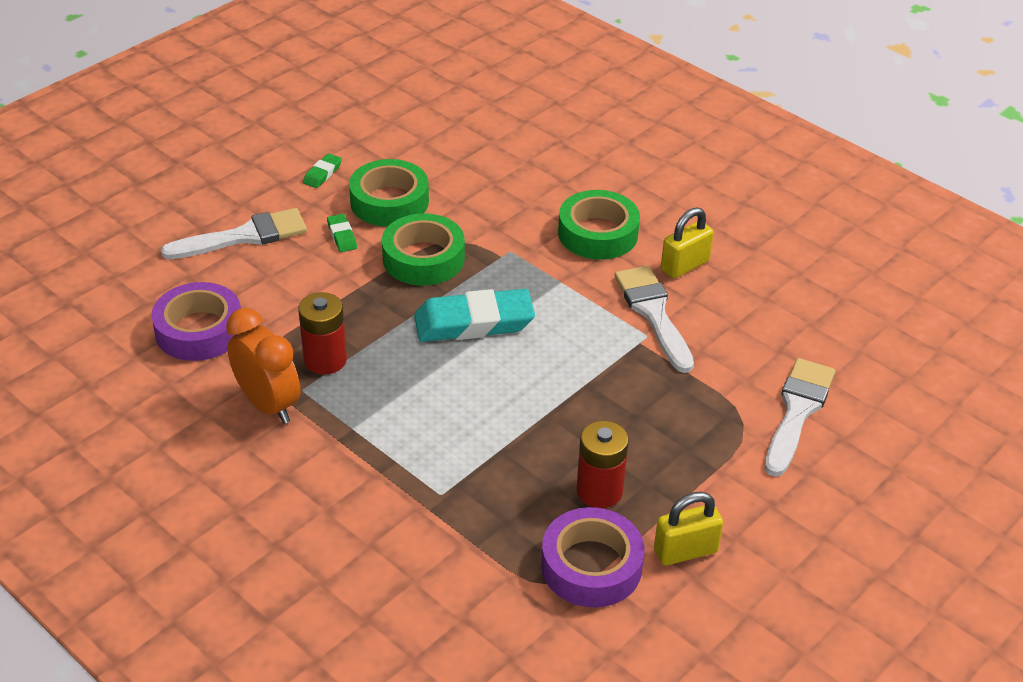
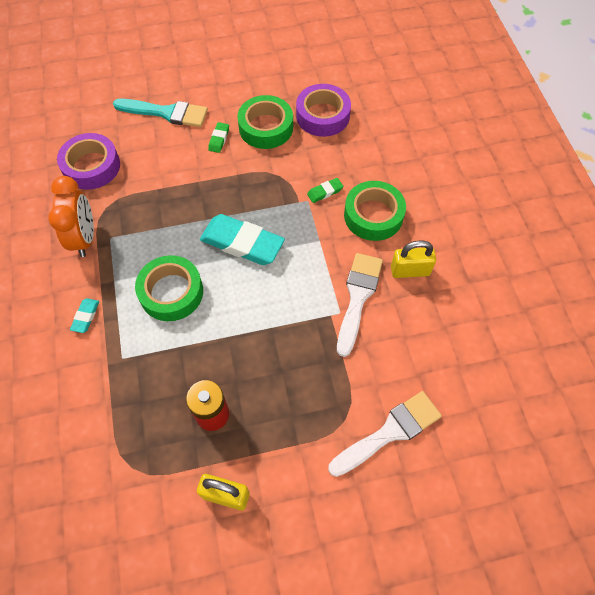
camera: 35 degrees right, 20 degrees up
white brush [161,208,307,259] -> turquoise brush [113,99,208,127]
red battery [298,292,347,375] -> none
green eraser [303,154,342,188] -> green eraser moved to [307,178,344,203]
green tape [382,213,465,286] -> green tape moved to [135,255,203,321]
purple tape [541,507,645,608] -> purple tape moved to [296,84,351,137]
none -> turquoise eraser [70,298,99,333]

